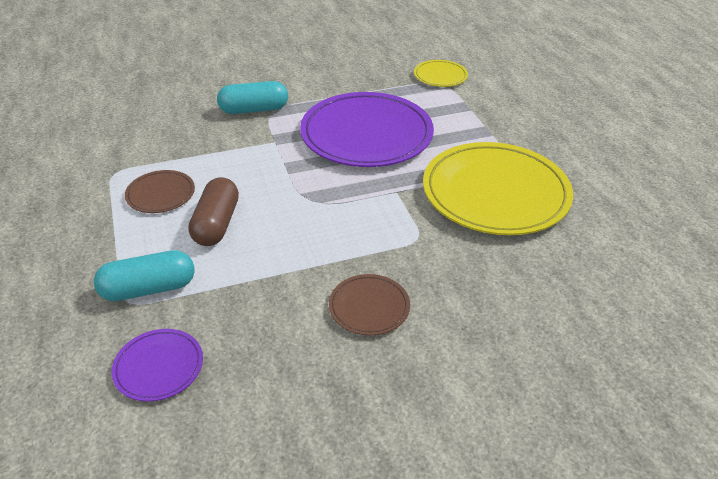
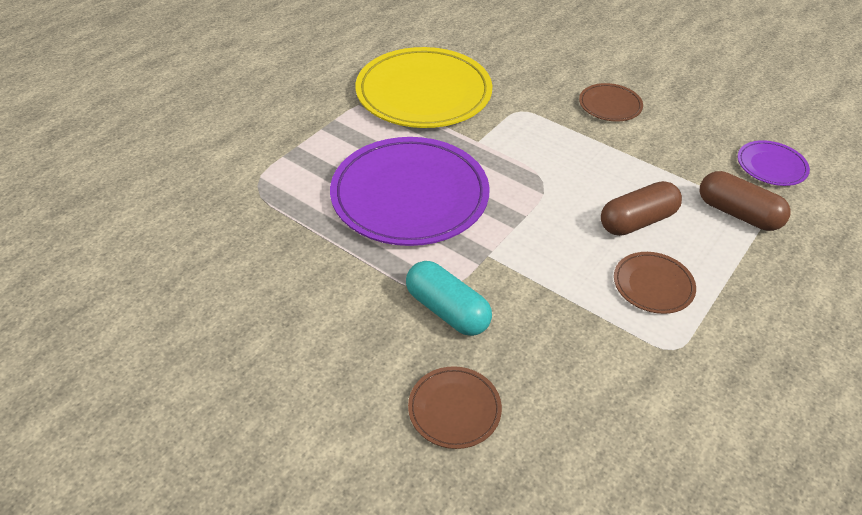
camera: 125 degrees left, 5 degrees up
turquoise capsule [94,250,195,301] -> brown capsule [700,171,790,231]
yellow plate [414,60,468,87] -> none
none -> brown plate [408,366,502,449]

